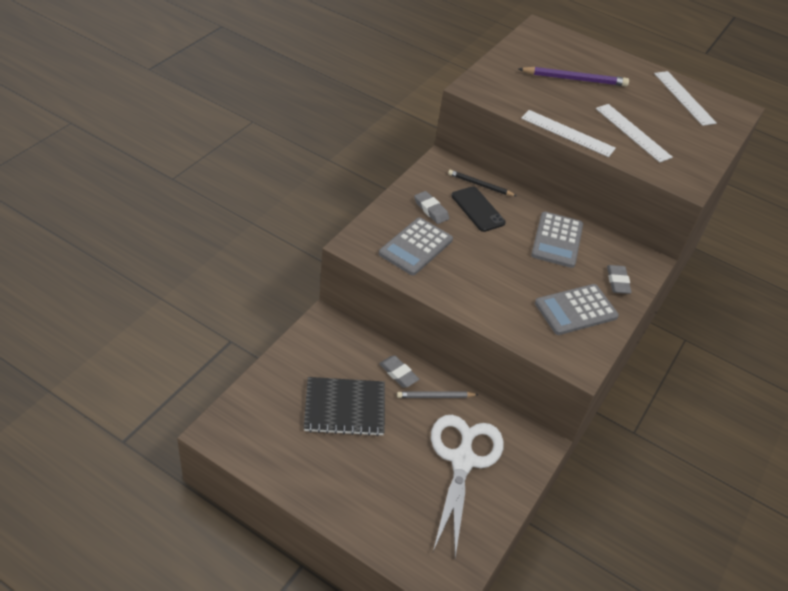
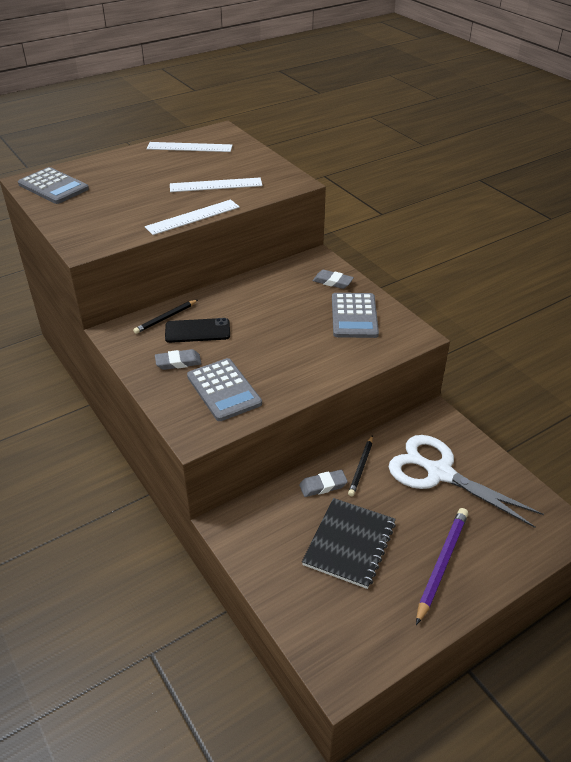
camera: 60 degrees left, 5 degrees down
grey pencil [397,391,479,398] -> black pencil [348,435,373,496]
purple pencil [519,67,629,86] -> purple pencil moved to [416,508,468,625]
grey calculator [531,212,583,268] -> grey calculator moved to [18,167,89,204]

